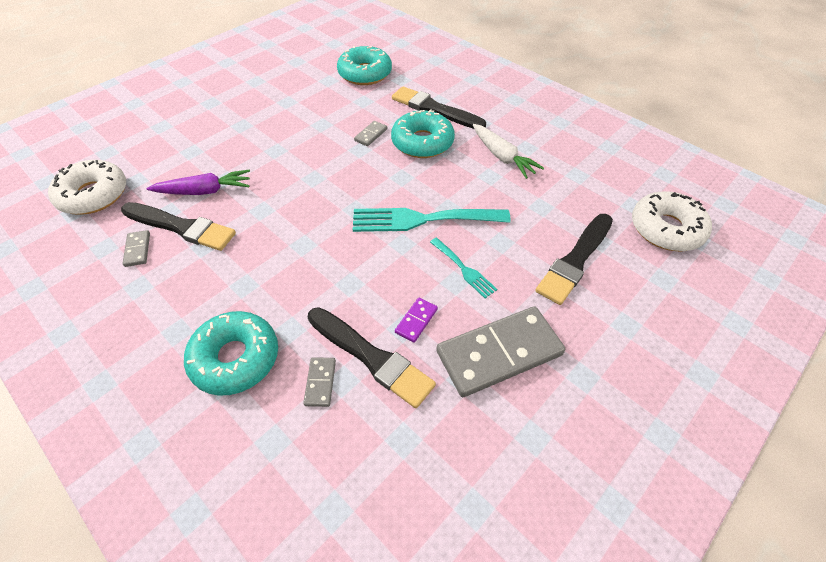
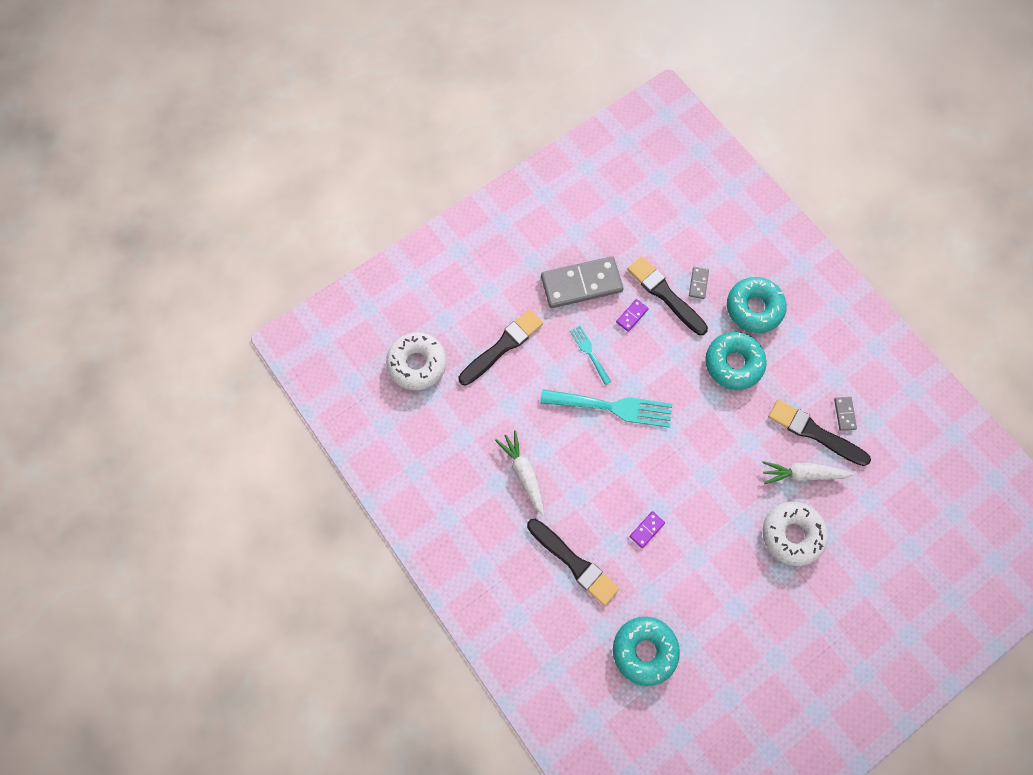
camera: 170 degrees left, 20 degrees up
white donut [48,160,126,215] -> white donut moved to [763,502,828,566]
purple carrot [146,169,250,195] -> white carrot [762,461,854,484]
grey domino [354,121,387,146] -> purple domino [630,511,665,548]
turquoise donut [391,109,455,158] -> turquoise donut moved to [705,332,767,390]

